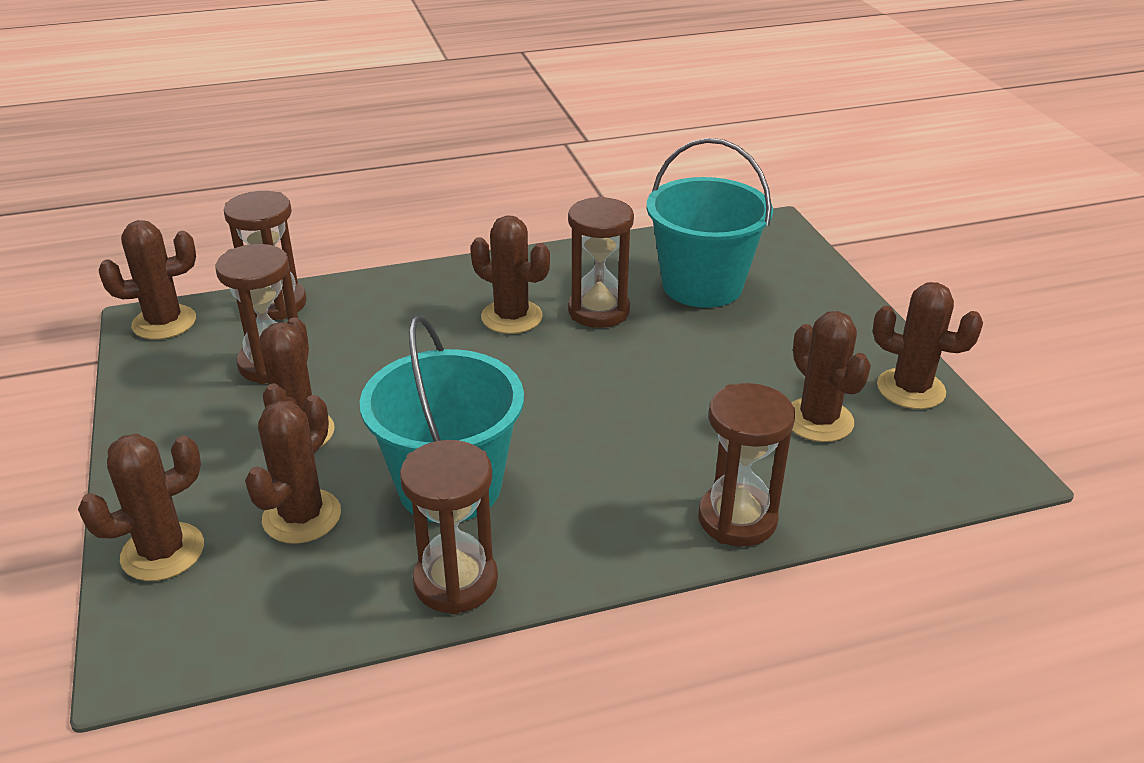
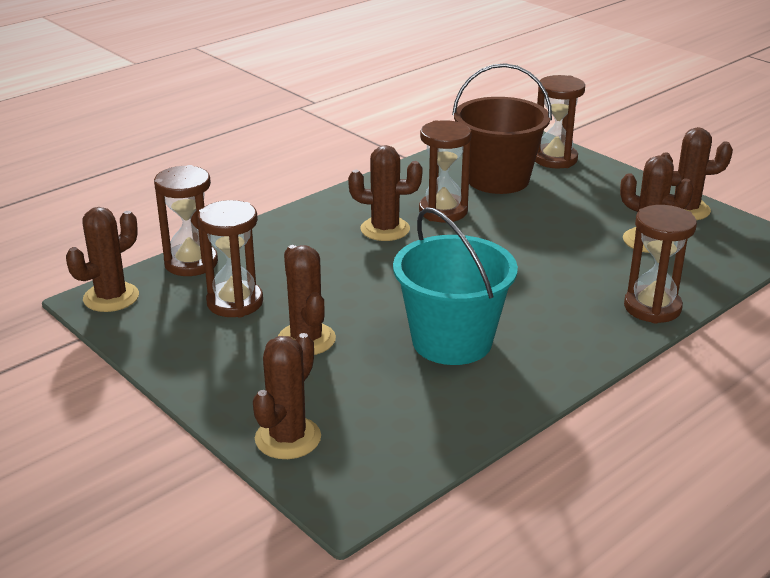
camera: 25 degrees left, 5 degrees down
brown cactus [245,395,341,544] -> none
brown hourglass [400,440,498,614] -> brown hourglass moved to [535,75,585,169]
turquoise bucket [647,138,773,308] -> brown bucket [452,63,552,194]

